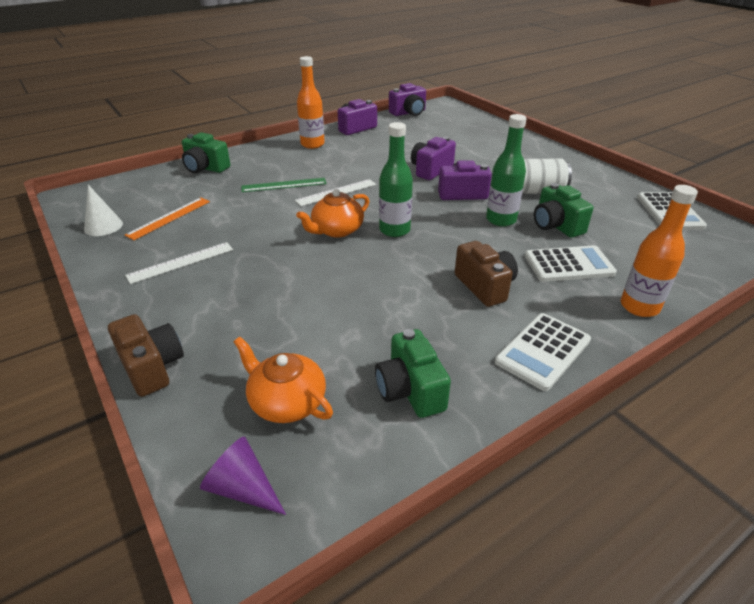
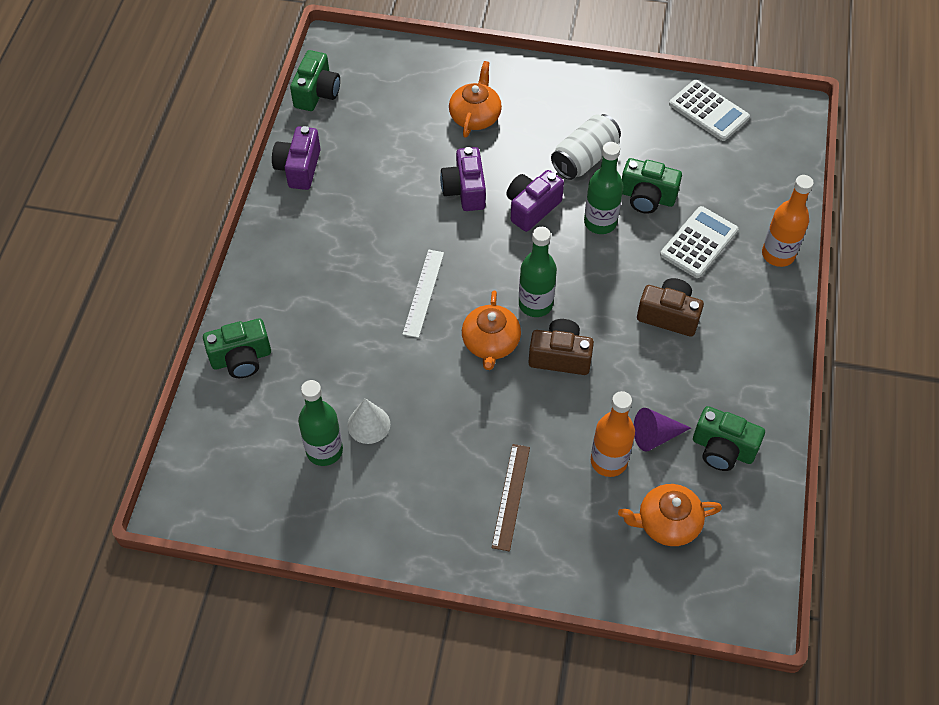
camera: 45 degrees left, 20 degrees up
white cone [84,185,123,236] -> white cone moved to [347,398,390,444]
brown camera [108,314,184,397] -> brown camera moved to [528,319,594,375]
orange ruler [125,197,210,240] -> green bottle [298,380,343,466]
white ruler [125,242,233,284] -> none
purple cone [200,436,286,515] -> purple cone moved to [634,408,691,451]
green ruler [241,178,327,192] -> none
orange bottle [297,56,325,149] -> orange bottle moved to [591,391,635,477]
purple camera [389,83,426,116] -> green camera [290,50,340,111]
white calculator [495,313,591,391] -> none
none -> orange teapot [449,61,502,138]
none -> brown ruler [492,444,530,552]

